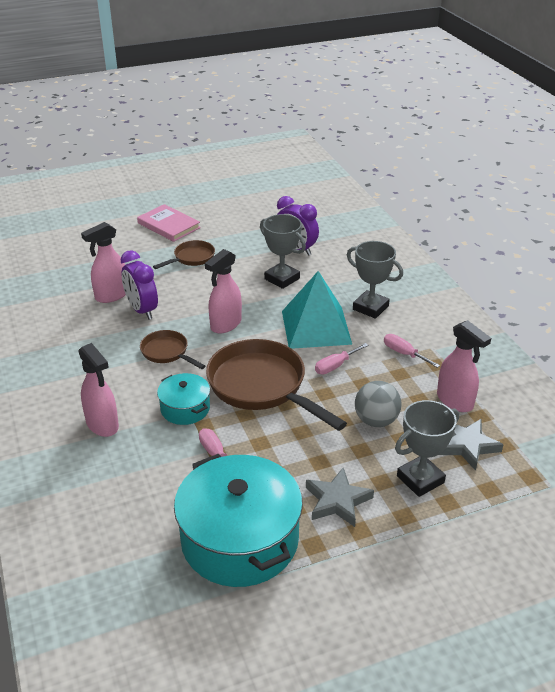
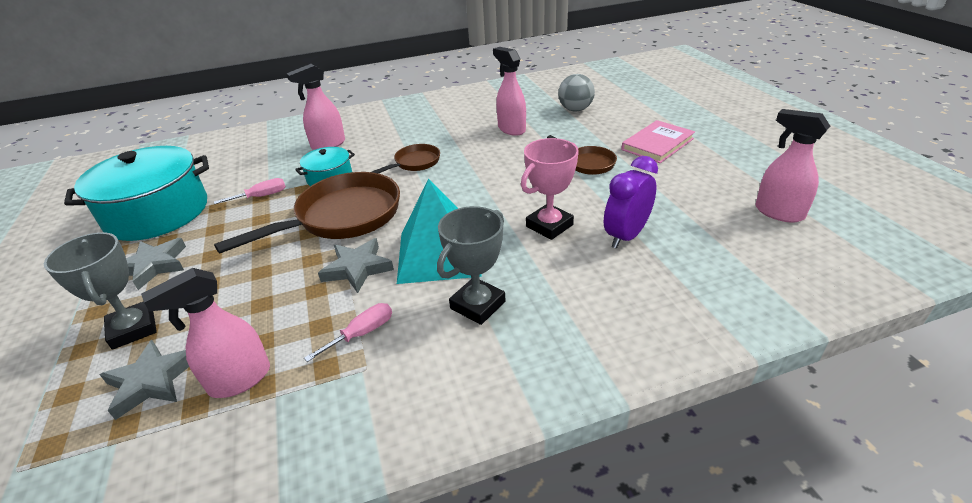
camera: 95 degrees right, 0 degrees up
purple clock [121,250,158,320] -> none
pink spray bottle [205,249,242,334] -> pink spray bottle moved to [755,109,830,223]
grey trophy [260,214,306,289] -> pink trophy [521,138,579,240]
pink screwdriver [315,343,368,374] -> grey star [318,238,394,293]
grey ball [355,381,401,427] -> grey ball moved to [558,74,595,111]

